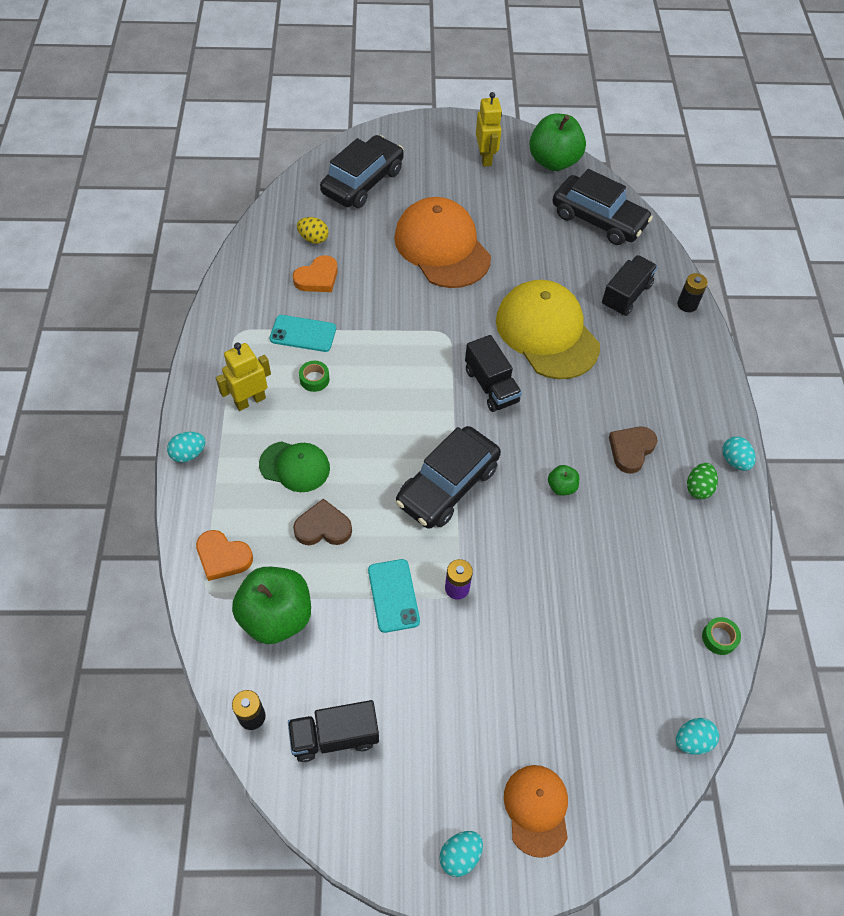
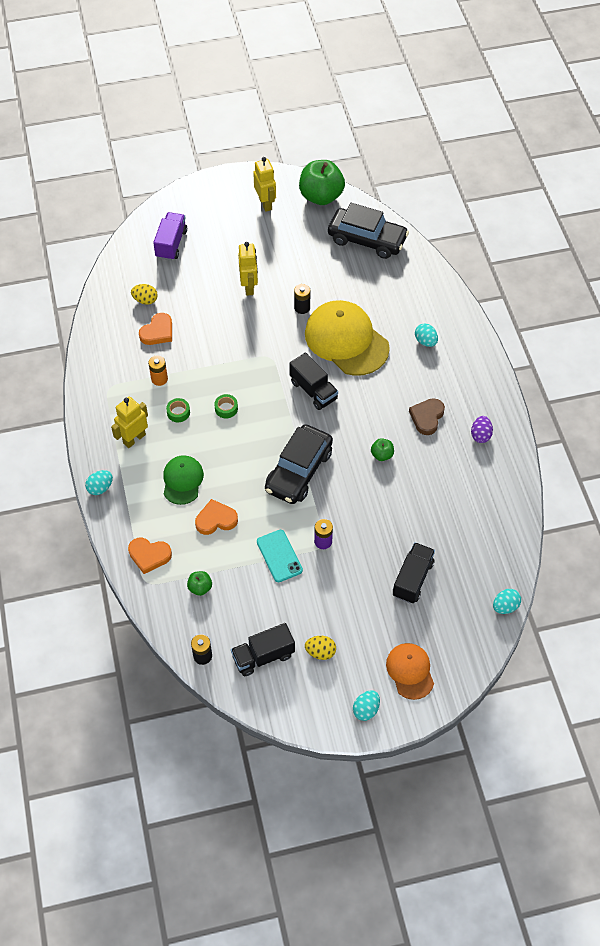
camera: 10 degrees left, 0 degrees up
green apple [232,567,311,644] -> green apple [187,571,212,596], size x0.45
green cap [259,441,330,492] -> green cap turned 90 degrees counterclockwise [163,455,204,505]
turquoise phone [270,315,336,352] -> orange battery [148,355,168,386]
brown heart [293,498,352,545] -> orange heart [195,499,238,535]
black car [320,135,404,208] -> purple truck [153,212,187,261]
orange cap [394,197,491,288] -> yellow robot [238,242,258,296]
black truck [602,255,658,316] -> black truck moved to [393,542,435,604]
black battery [677,273,708,312] -> black battery moved to [294,284,310,314]
green egg [687,463,718,499] -> purple egg [471,416,493,443]
green tape [702,617,741,655] -> green tape moved to [214,394,238,418]
turquoise egg [722,436,756,471] -> turquoise egg moved to [415,323,438,347]
none -> yellow egg [305,636,336,660]

